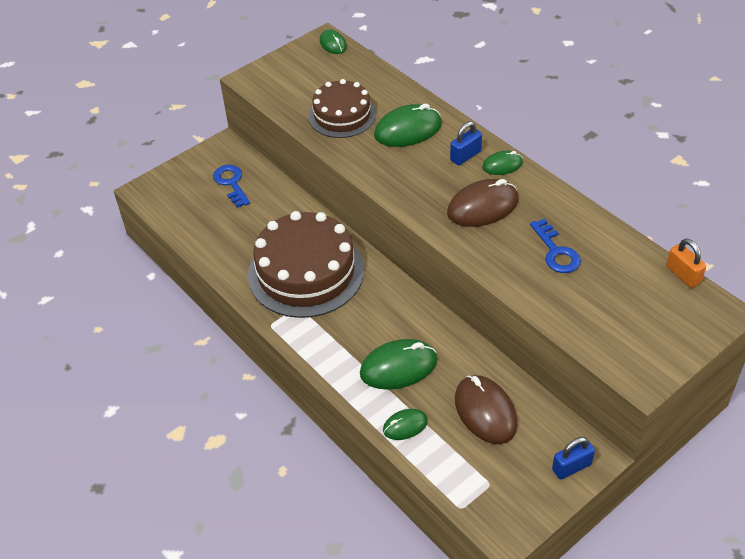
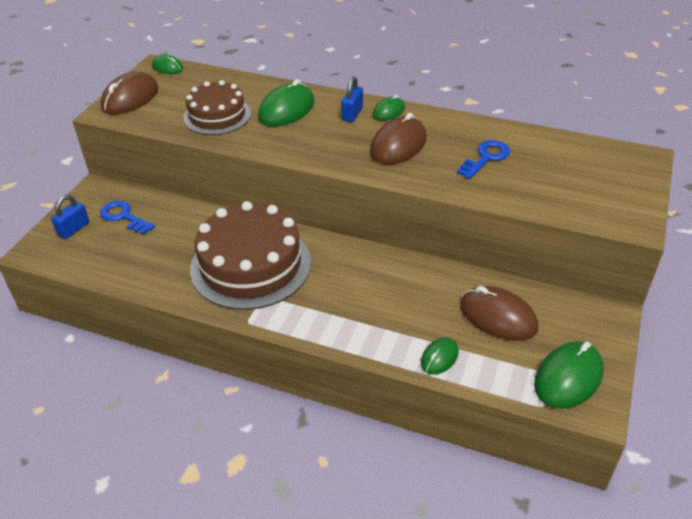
camera: 30 degrees left, 5 degrees down
green mouse [360,339,437,390] -> green mouse moved to [534,341,604,409]
blue key [530,219,581,273] -> blue key turned 90 degrees counterclockwise [457,140,510,179]
blue padlock [552,437,595,479] -> blue padlock moved to [51,195,89,239]
orange padlock [666,239,706,288] -> none
none -> brown mouse [101,72,158,114]

